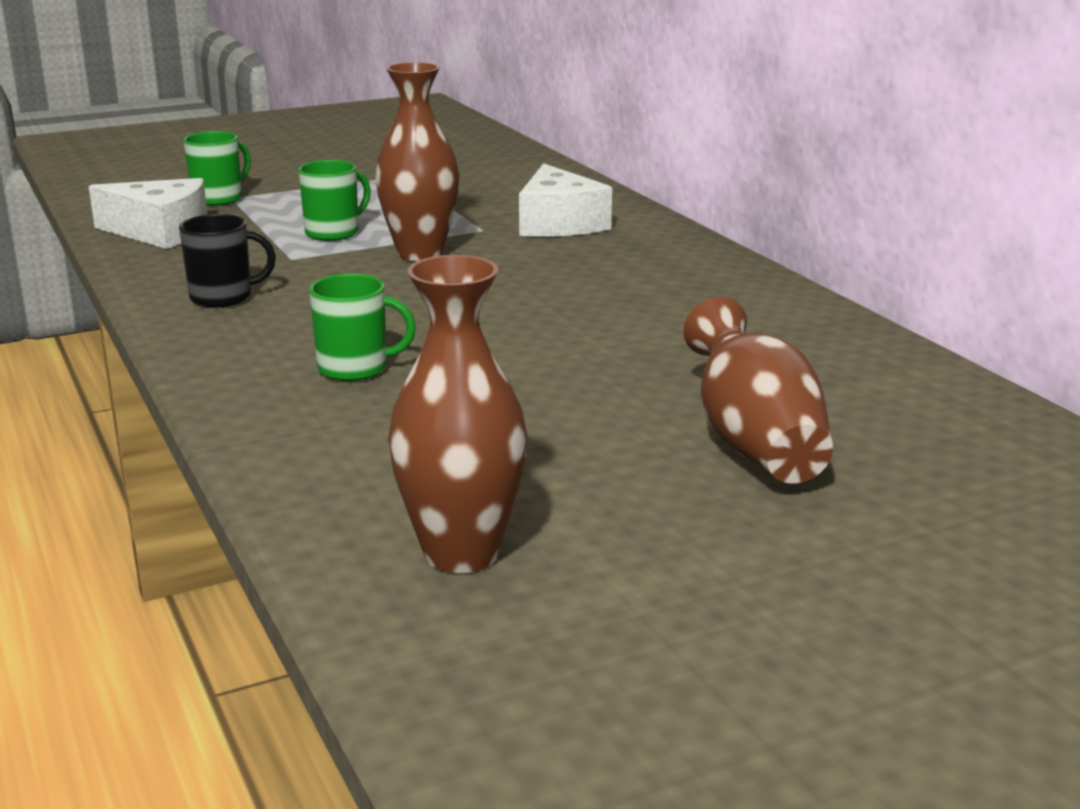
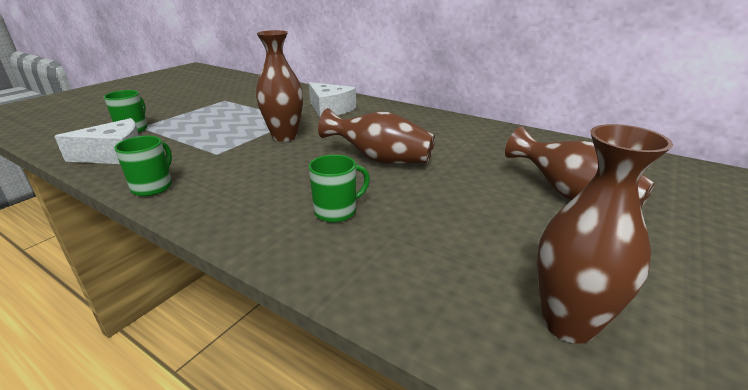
camera: 30 degrees left, 5 degrees up
black mug [179,214,276,308] -> none
green mug [298,160,371,241] -> green mug moved to [114,136,172,196]
none -> brown vase [318,108,435,164]

